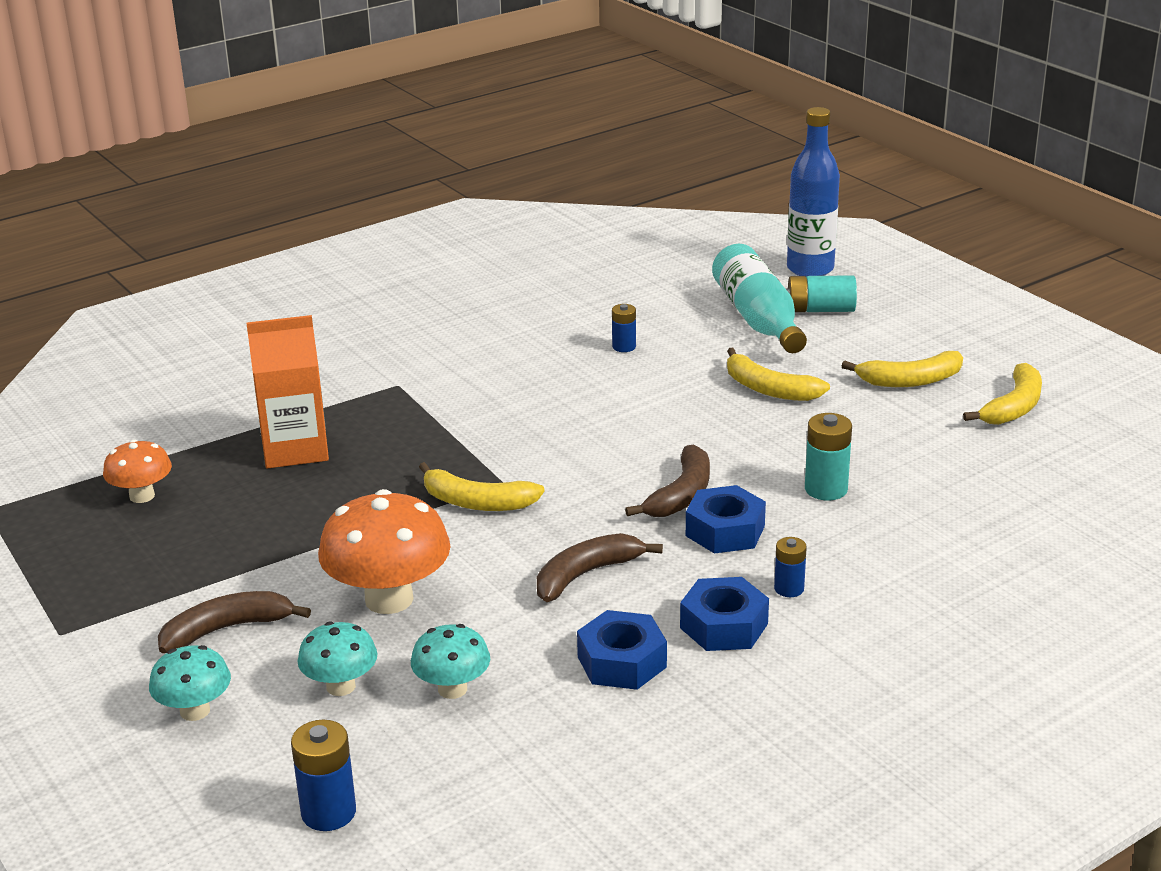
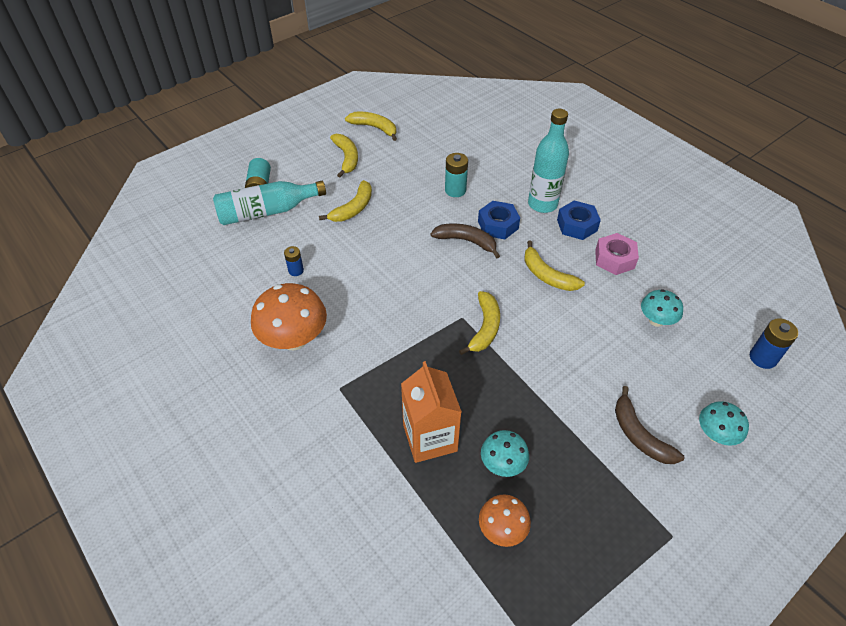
camera: 95 degrees left, 20 degrees up
turquoise mushroom [297,621,378,696] -> turquoise mushroom moved to [481,430,529,477]
orange mushroom [318,489,451,614] -> orange mushroom moved to [251,283,327,350]
brown banana [537,533,663,602] -> yellow banana [524,241,585,291]
blue nut [577,610,667,690] -> pink nut [595,233,639,275]
blue battery [774,537,807,597] -> turquoise bottle [528,109,569,213]
blue bottle [787,107,840,277] -> none

